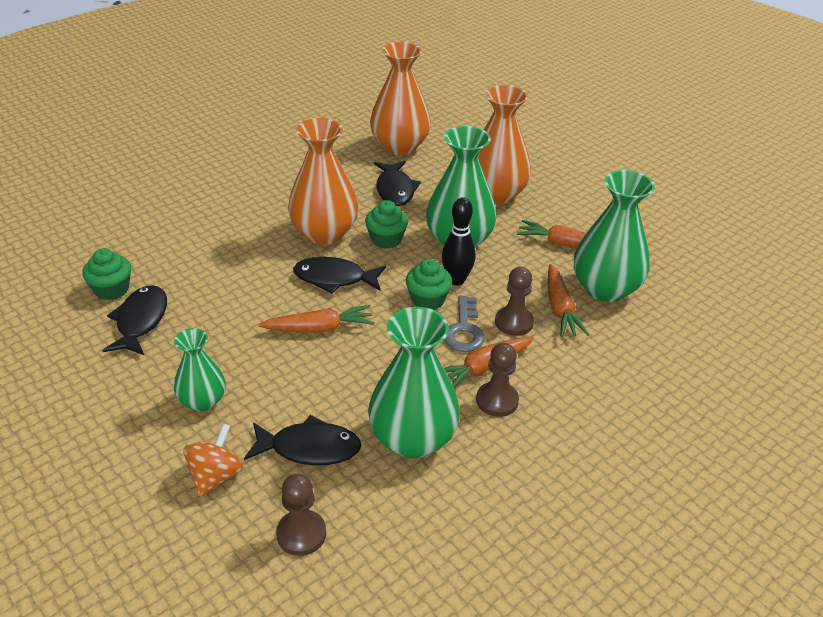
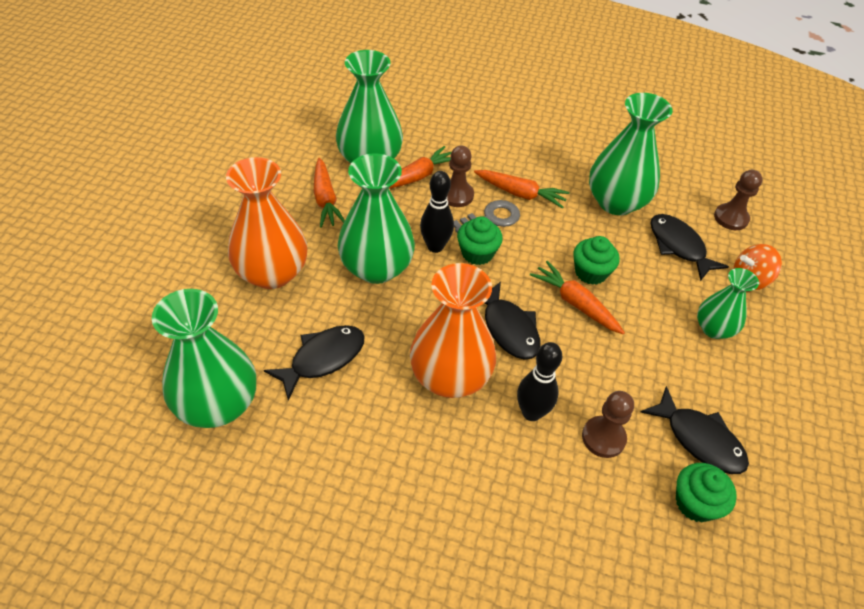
camera: 125 degrees left, 10 degrees up
black fish [102,285,167,355] -> black fish turned 105 degrees counterclockwise [641,386,749,474]
green cupcake [365,200,408,249] -> green cupcake moved to [573,236,620,285]
orange vase [370,42,431,155] -> green vase [152,289,256,428]
brown pawn [476,343,519,417] -> brown pawn moved to [582,391,634,458]
none -> black bowling pin [517,342,562,421]

